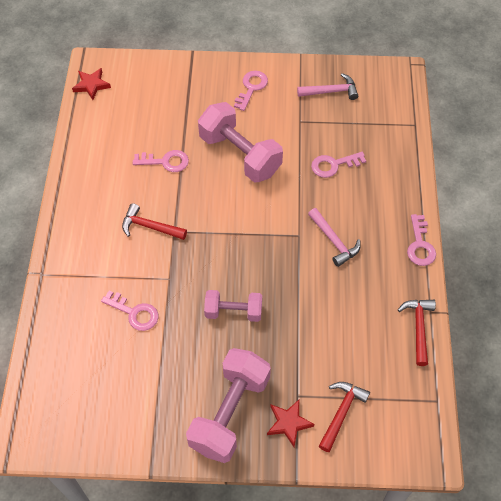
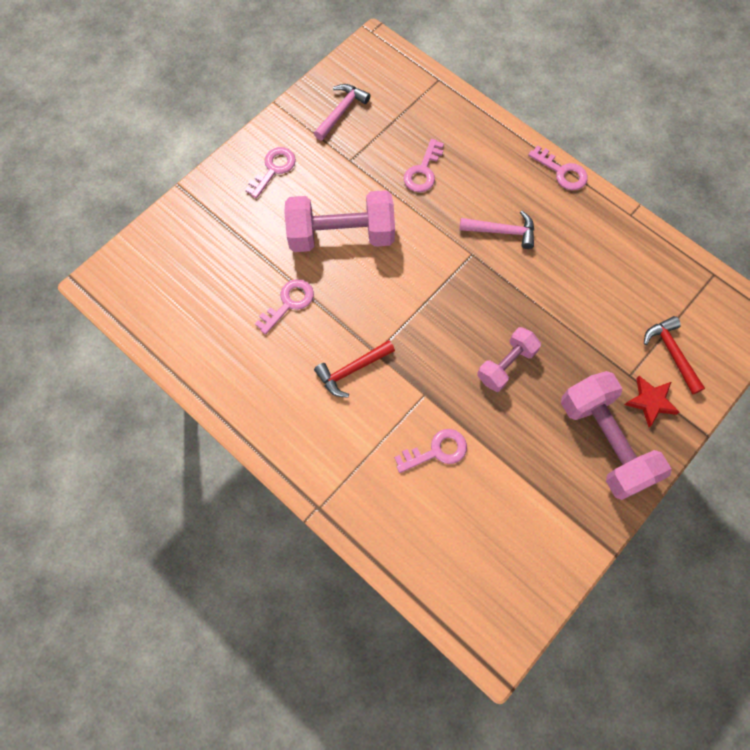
camera: 50 degrees left, 10 degrees up
red star [72,68,111,100] -> none
pink key [234,71,268,111] -> pink key turned 60 degrees clockwise [245,147,296,199]
red hammer [398,300,436,366] -> none

